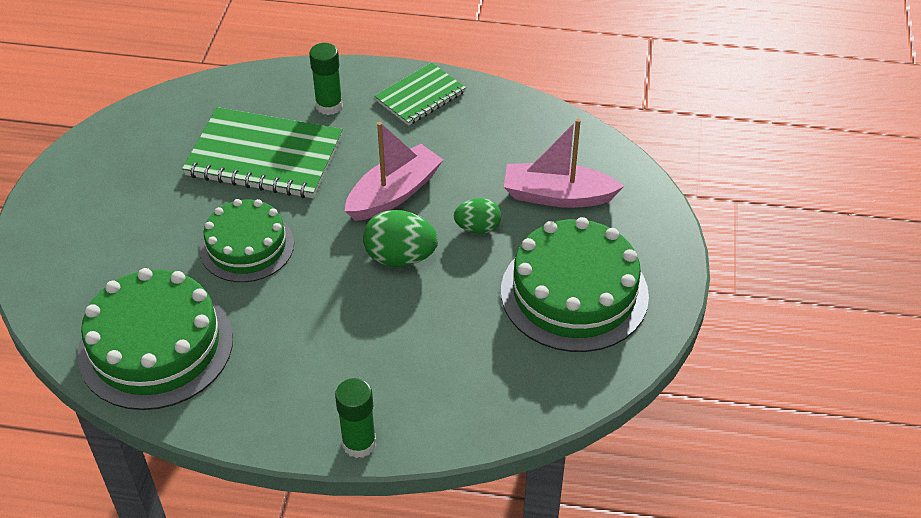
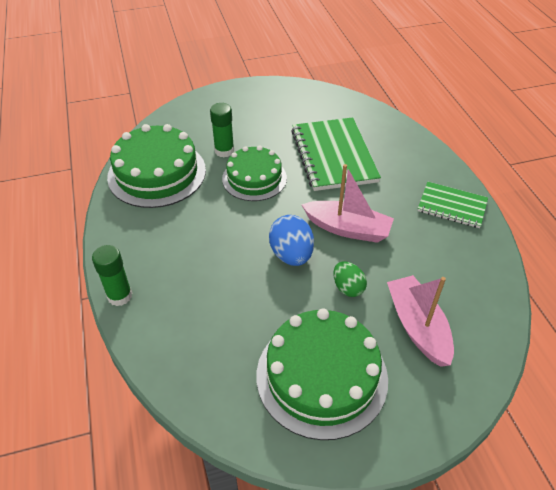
camera: 65 degrees right, 0 degrees up
green glue stick [309,43,343,115] -> green glue stick moved to [210,103,234,157]
green egg [363,210,438,267] -> blue egg [269,215,314,266]

